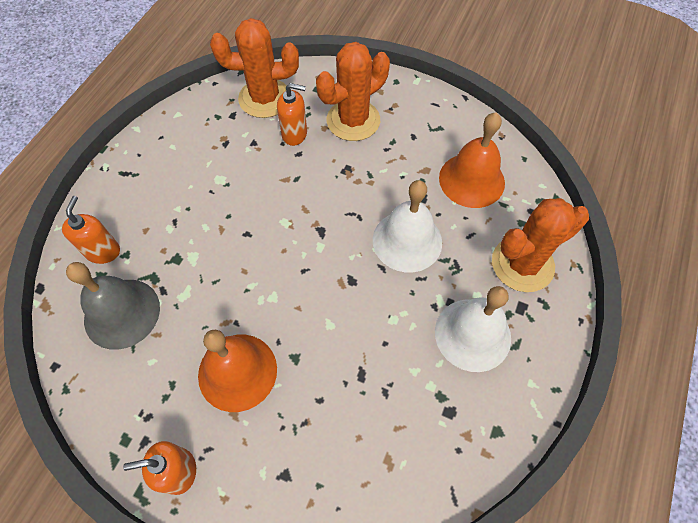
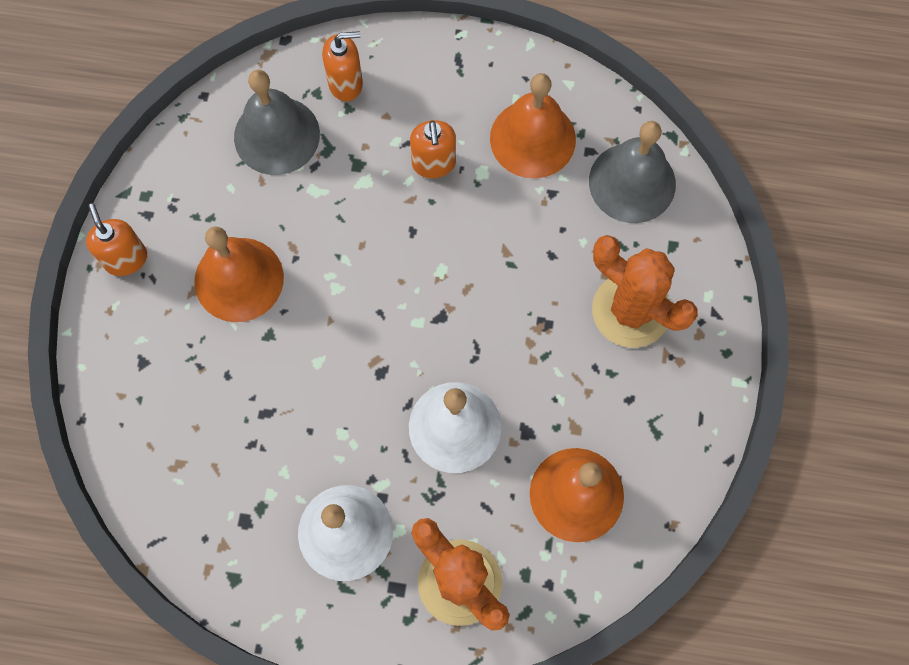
camera: 75 degrees right, 10 degrees up
orange cactus [210,18,299,118] -> grey bell [589,121,676,223]
orange soap dispenser [277,83,307,146] -> orange soap dispenser moved to [410,120,456,178]
none -> orange bell [490,73,576,178]

